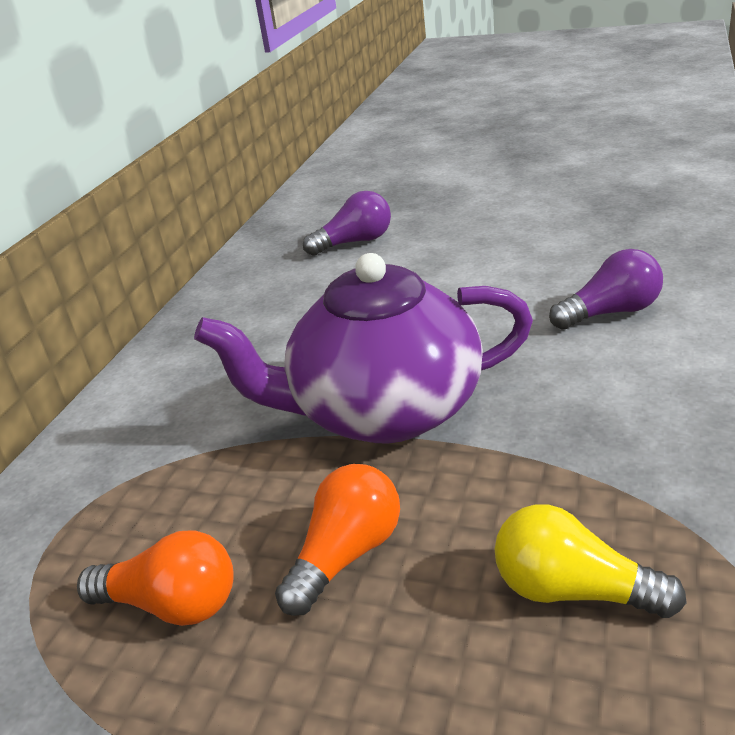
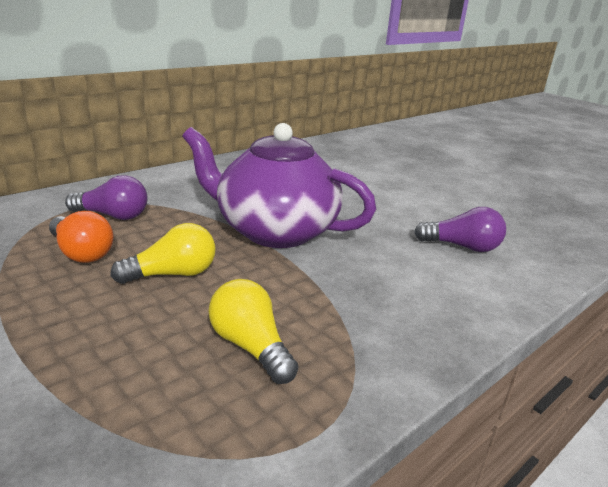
camera: 25 degrees right, 5 degrees down
orange light bulb [275,464,400,616] -> yellow light bulb [110,223,216,284]
purple light bulb [303,191,391,256] -> purple light bulb moved to [65,175,148,220]

